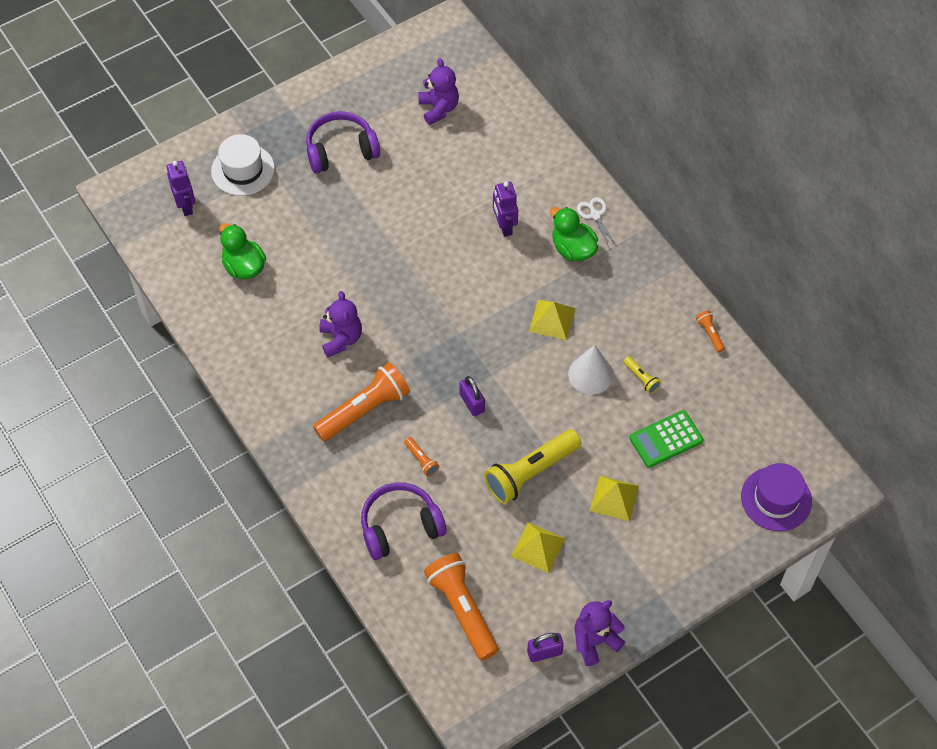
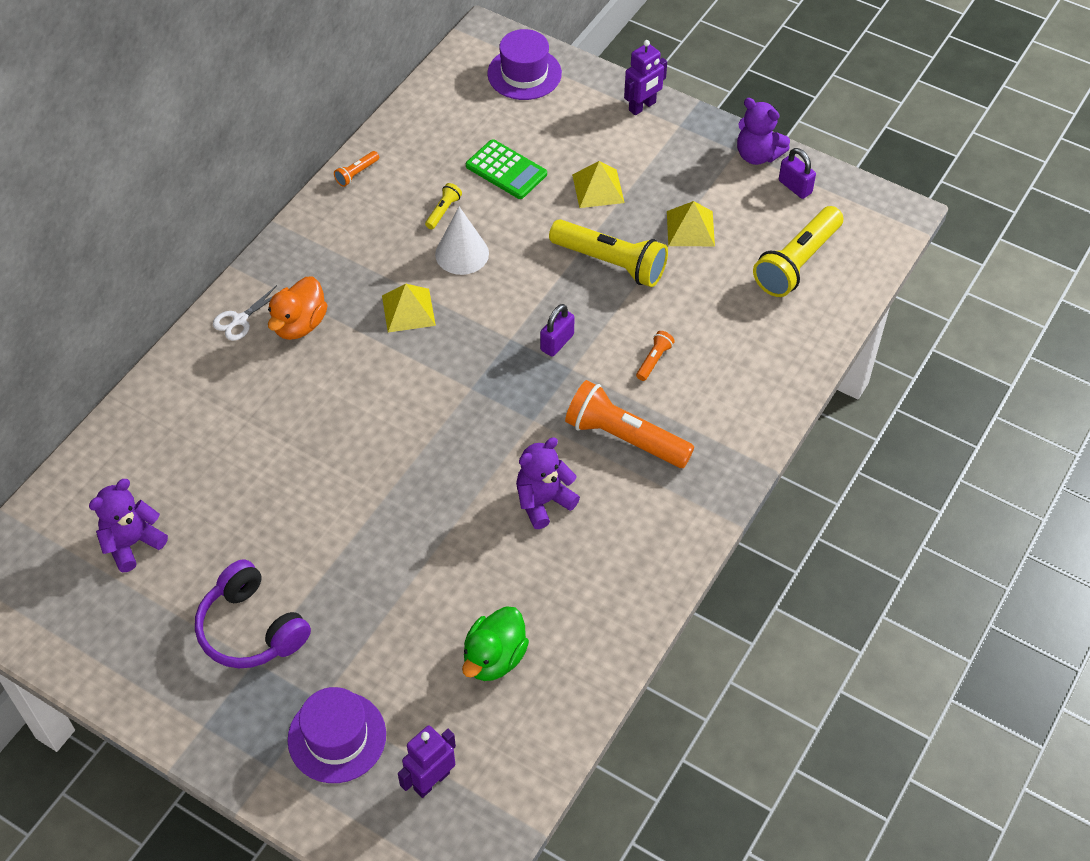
camera: 115 degrees left, 5 degrees down
white hat [211,134,275,196] -> purple hat [287,687,386,783]
purple headphones [361,482,447,560] -> none
orange flashlight [424,553,498,661] -> yellow flashlight [753,206,844,297]
purple robot [493,182,518,237] -> purple robot moved to [624,40,667,115]
green duck [550,207,598,261] -> orange duck [268,276,327,340]

